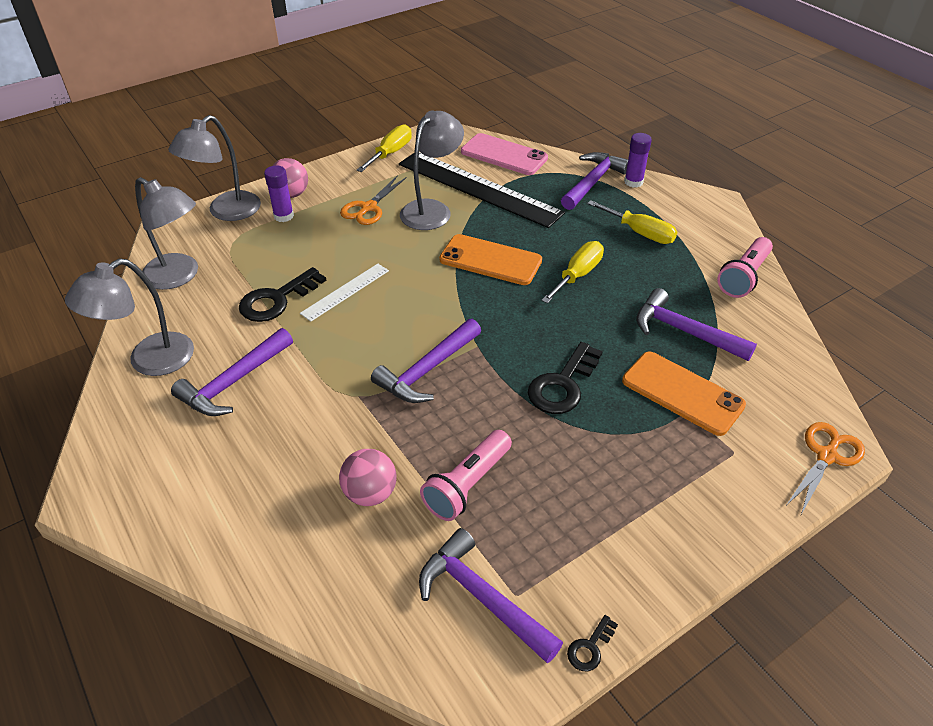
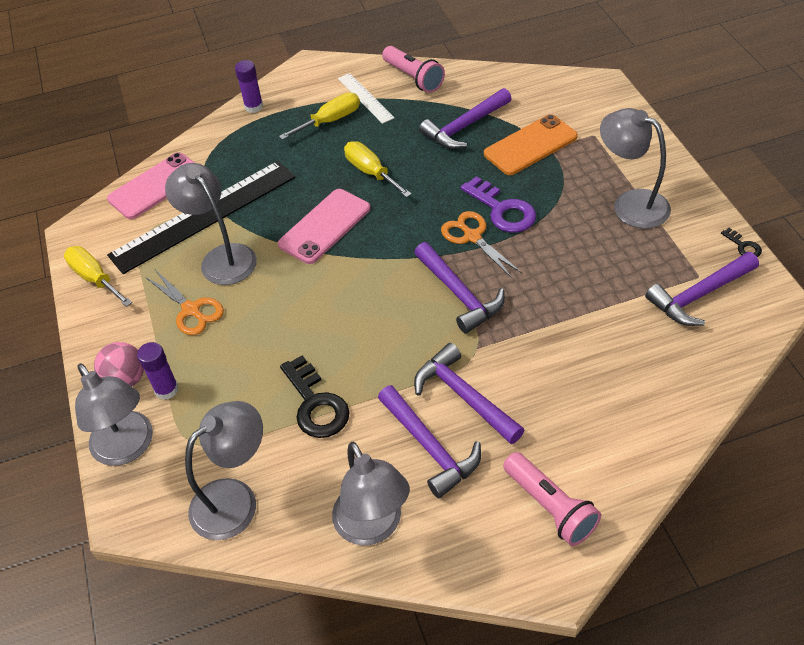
camera: 70 degrees left, 5 degrees up
white ruler [300,264,389,322] -> white ruler moved to [338,73,394,124]
pink ball [339,449,396,506] -> none
pink flashlight [420,430,512,521] -> pink flashlight moved to [503,452,601,546]
orange phone [439,234,542,285] -> pink phone [278,189,371,264]
black key [528,342,603,414] -> purple key [461,176,536,233]
purple hammer [561,152,628,210] -> purple hammer moved to [414,343,524,444]
orange scissors [787,422,865,514] -> orange scissors moved to [441,211,522,278]
none -> grey lamp [600,108,671,228]

